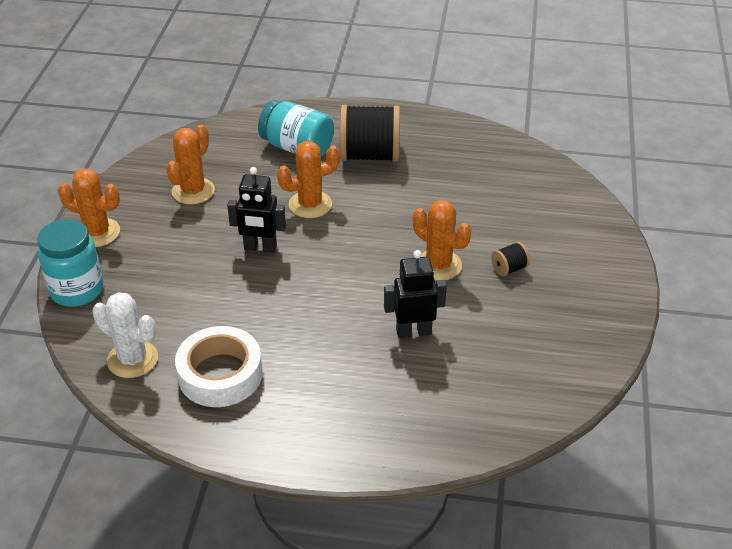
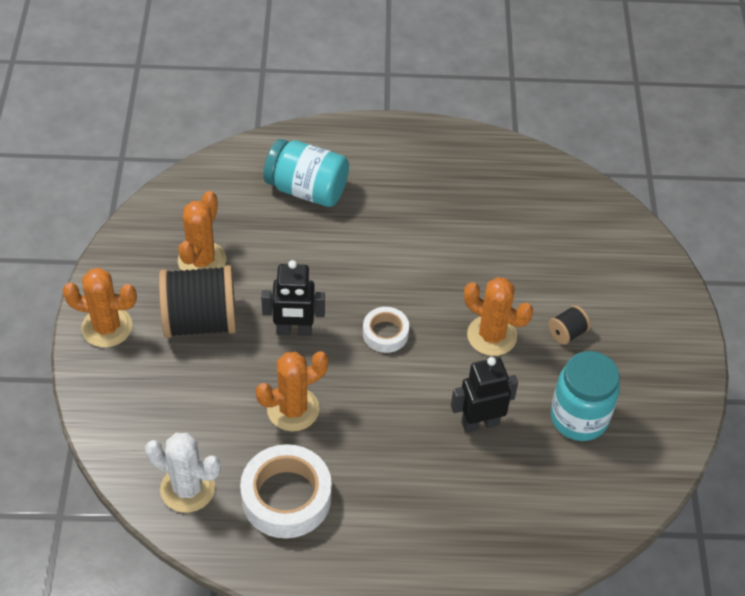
camera: 10 degrees left, 10 degrees up
turquoise jar [37,219,103,307] -> turquoise jar moved to [551,351,620,441]
orange cactus [277,141,340,218] -> orange cactus moved to [255,351,329,431]
black spool [340,105,400,162] -> black spool moved to [159,265,236,338]
none -> white tape [363,307,409,353]

